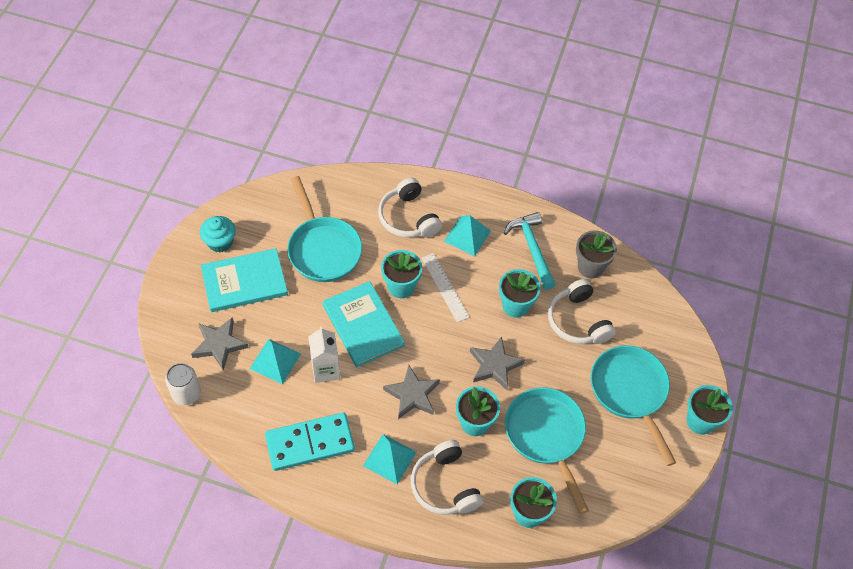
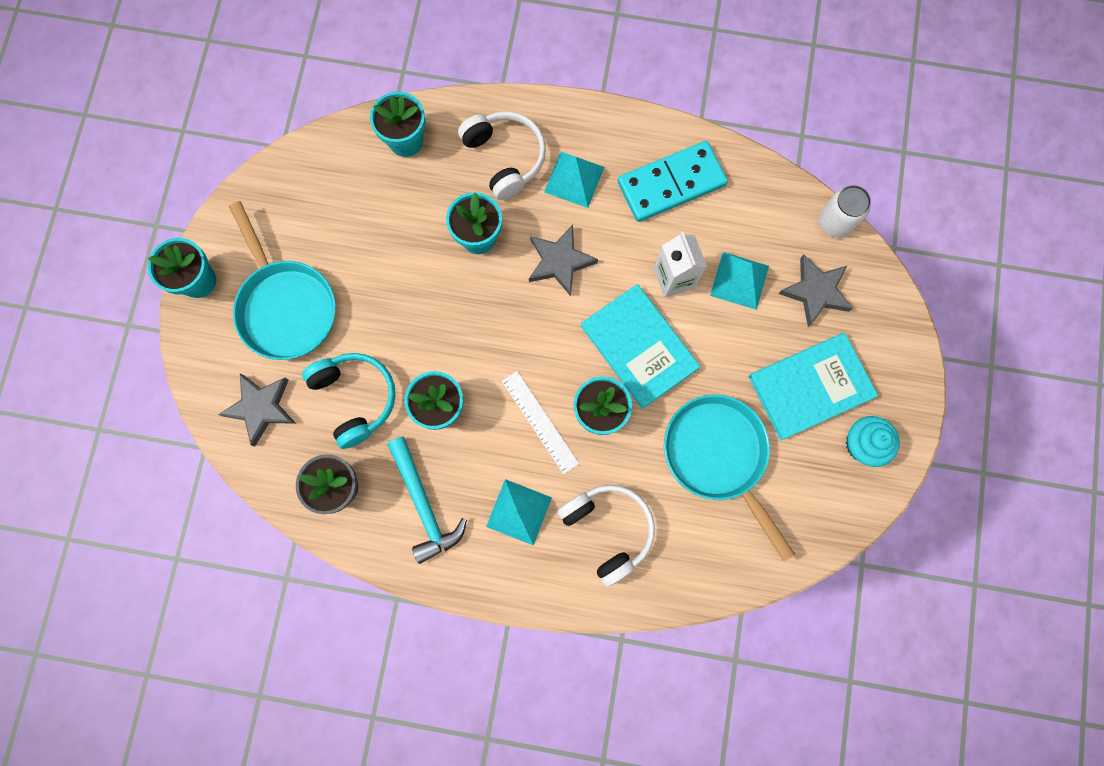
camera: 175 degrees right, 20 degrees up
grey star [470,336,525,390] -> grey star moved to [218,374,296,446]
turquoise pan [505,387,589,514] -> none
white headphones [548,279,616,344] -> turquoise headphones [302,353,396,449]

